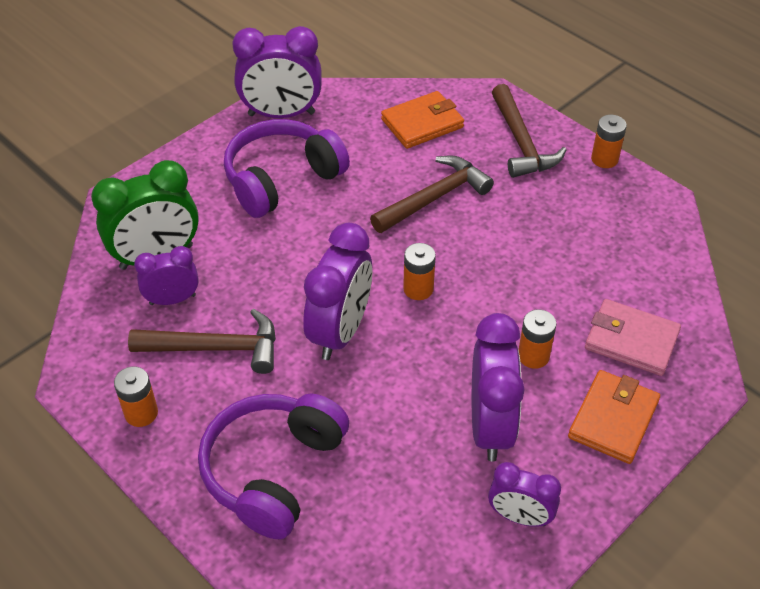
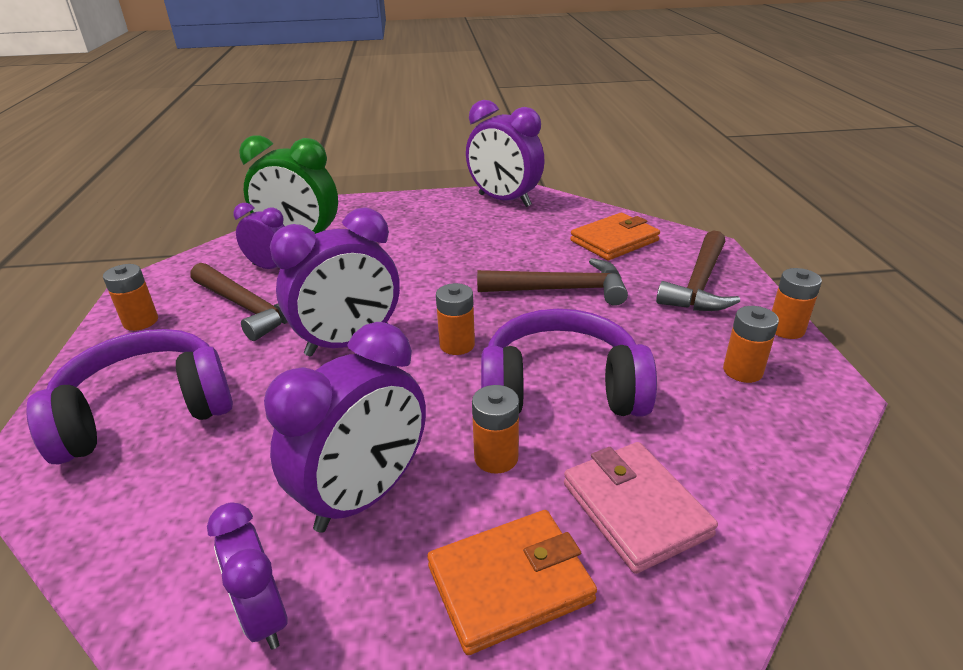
camera: 40 degrees right, 15 degrees down
purple headphones [224,119,350,218] -> purple headphones moved to [481,309,657,416]
orange wallet [381,91,464,149] -> orange wallet turned 45 degrees counterclockwise [570,213,660,260]
none -> orange battery [723,306,779,383]

